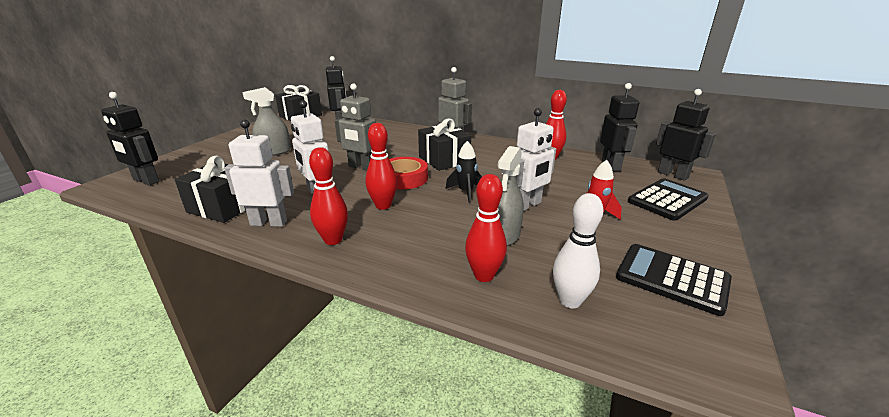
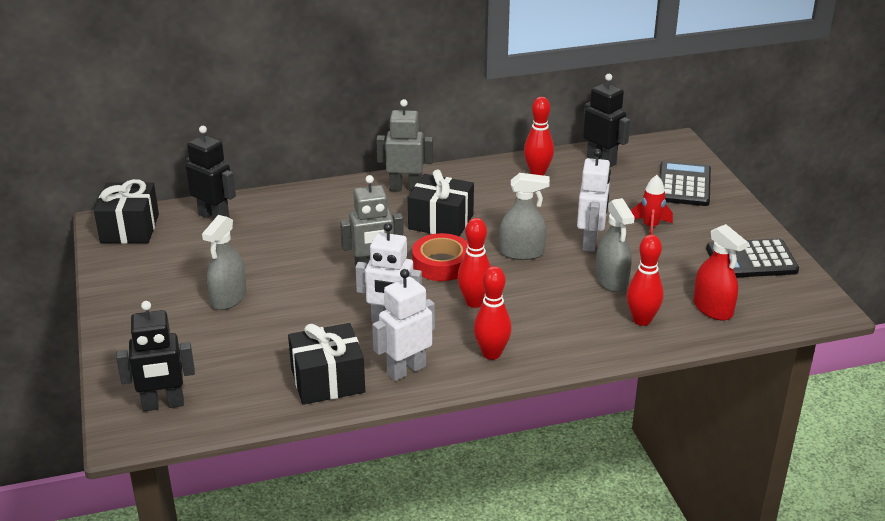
camera: 40 degrees left, 5 degrees up
black rocket [445,141,482,203] -> grey spray bottle [499,173,550,260]
white bowling pin [553,193,603,308] -> red spray bottle [693,224,748,321]
black robot [656,89,716,181] -> none

